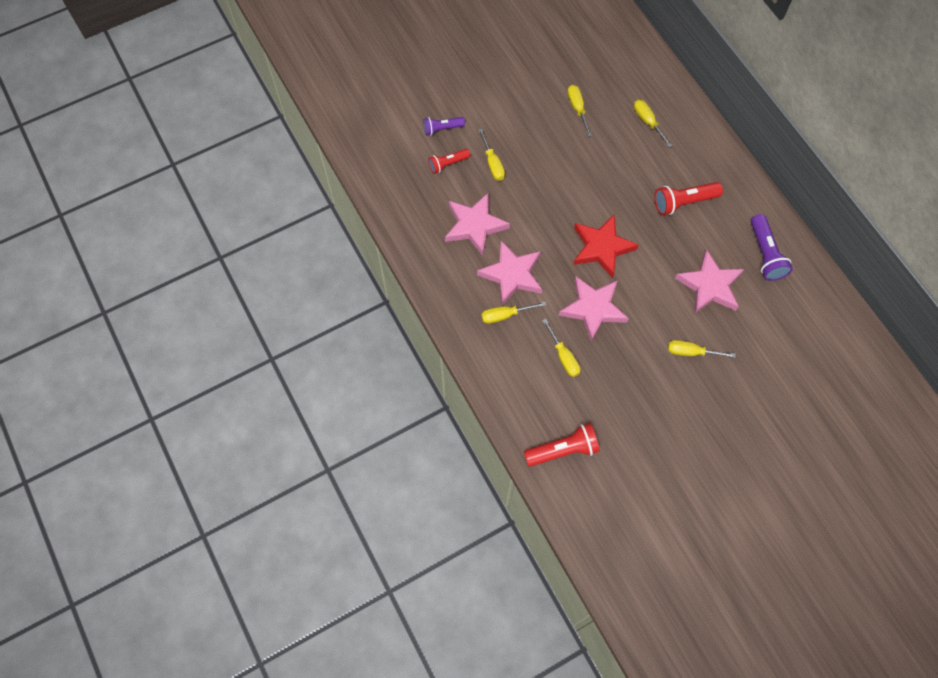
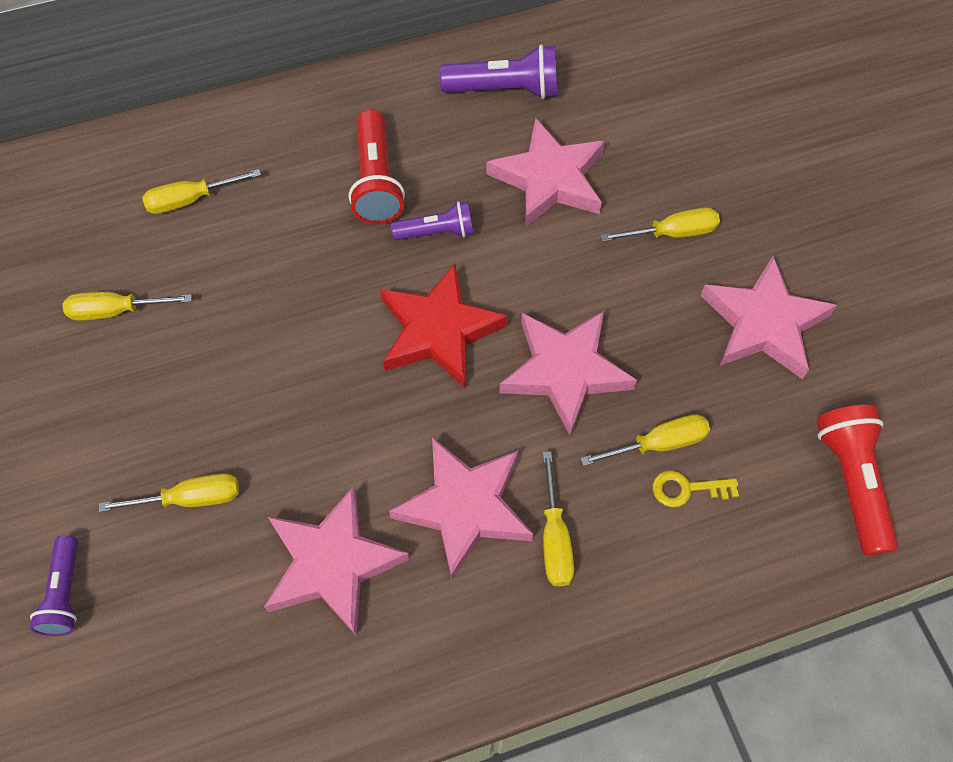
camera: 80 degrees left, 5 degrees down
red flashlight [428,149,470,174] -> none
yellow screwdriver [668,340,736,358] -> yellow screwdriver turned 120 degrees counterclockwise [600,207,720,242]
none -> purple flashlight [391,201,473,241]
none -> yellow key [652,470,739,507]
none -> pink star [701,256,837,379]

